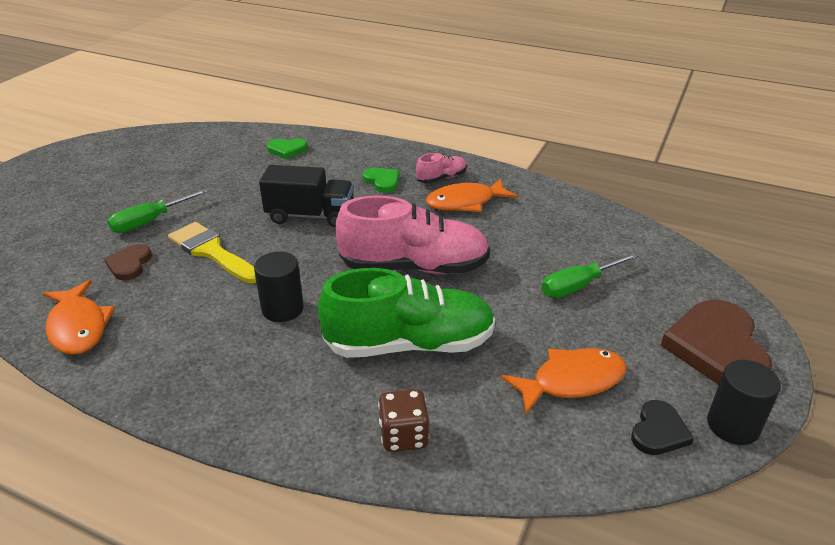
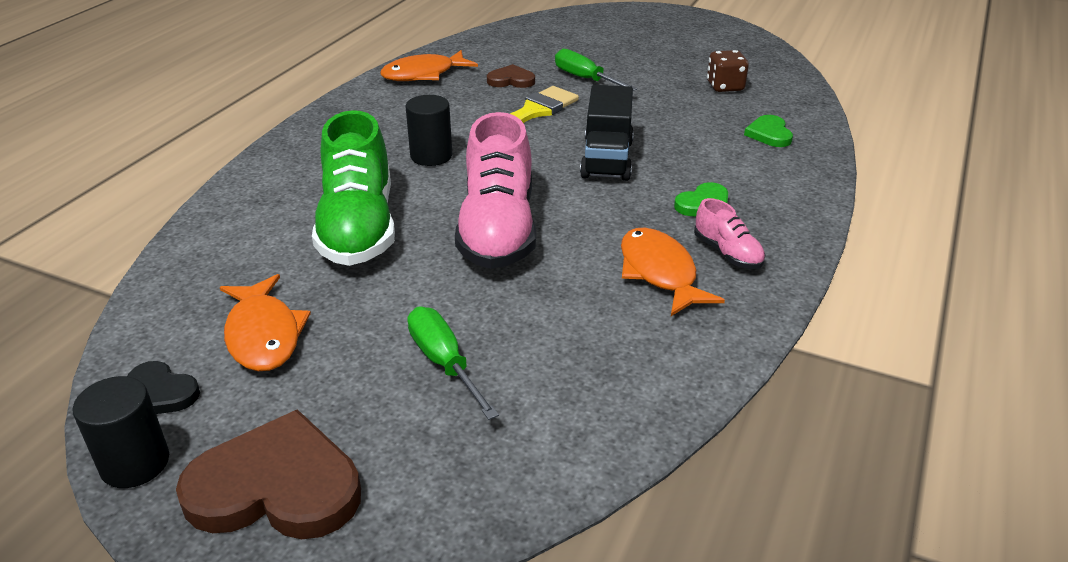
camera: 90 degrees right, 0 degrees up
brown dice [378,389,429,452] -> brown dice moved to [707,50,749,92]

